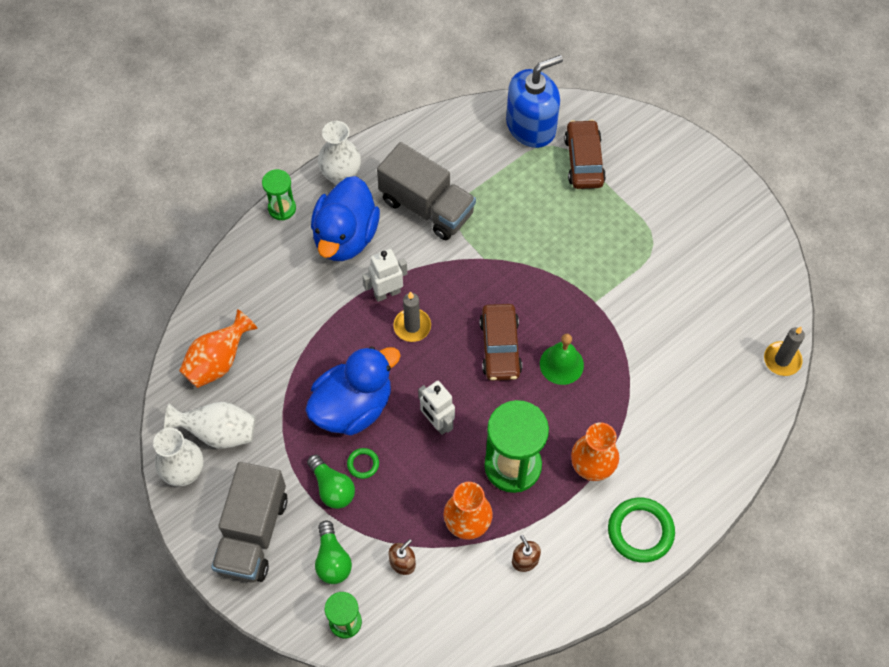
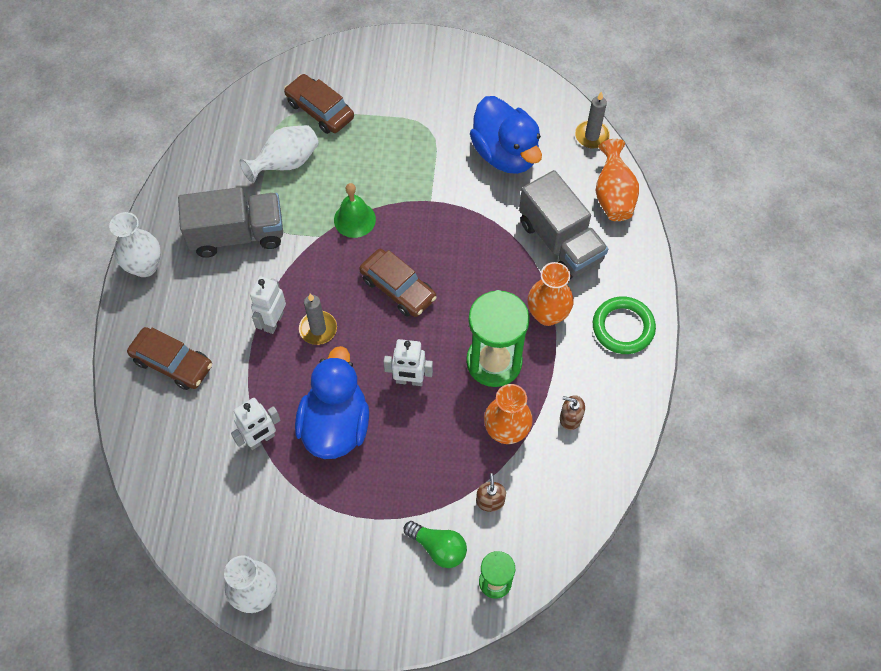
camera: 45 degrees left, 0 degrees up
white vase [164,402,255,449] -> white vase moved to [239,125,318,183]
orange vase [179,309,258,388] -> orange vase moved to [595,139,639,221]
grey truck [211,462,288,583] -> grey truck moved to [519,170,608,279]
green hourglass [262,169,296,220] -> none
green light bulb [307,454,355,509] -> none
blue duck [311,176,380,261] -> blue duck moved to [470,96,542,174]
green ring [347,448,379,479] -> none
blue soap dispenser [506,55,563,148] -> none
green bell [540,334,584,385] -> green bell moved to [334,183,376,238]
none -> brown car [127,327,212,390]
none -> white robot [231,398,280,450]

